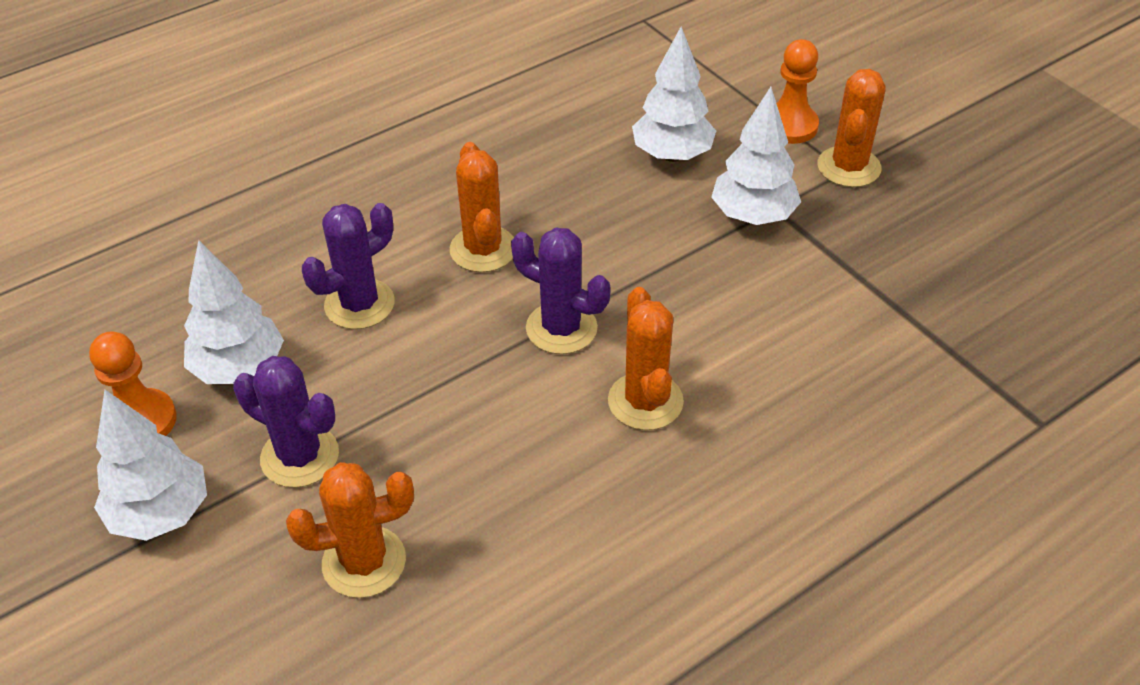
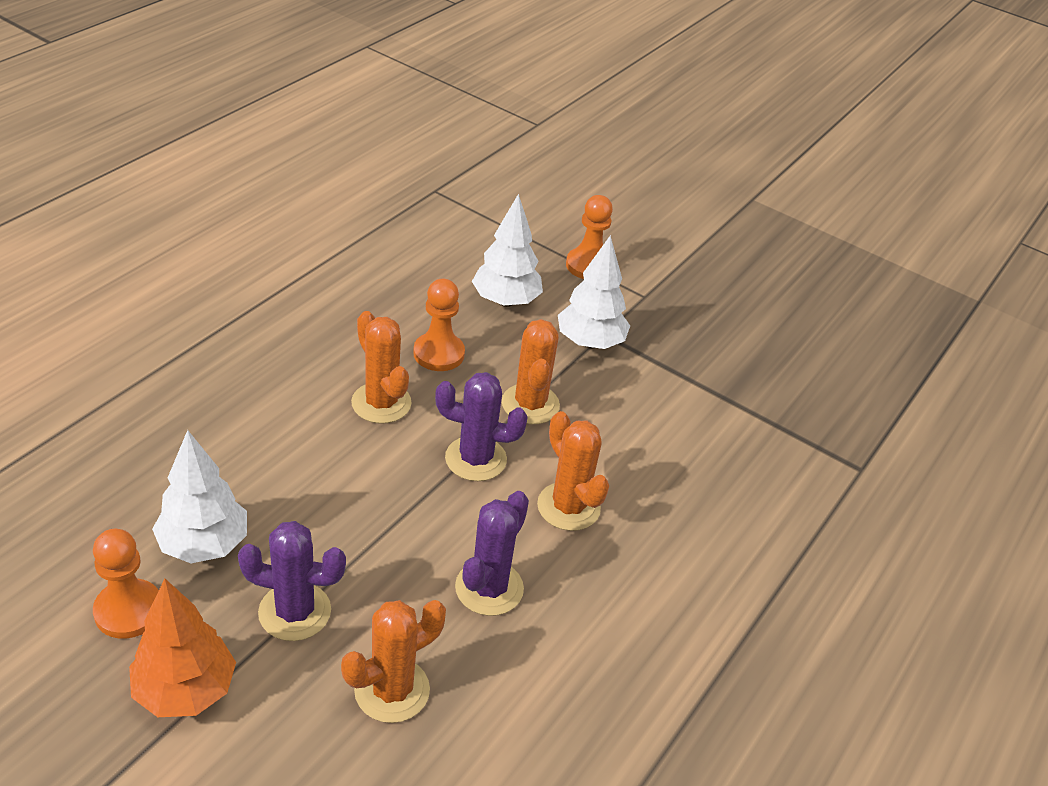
camera: 25 degrees left, 5 degrees down
white tree [94,390,207,541] -> orange tree [129,579,236,717]
purple cactus [302,203,395,329] -> purple cactus moved to [455,491,529,616]
orange cactus [817,69,885,187] -> orange cactus moved to [502,319,560,424]
none -> orange pawn [413,279,465,371]

